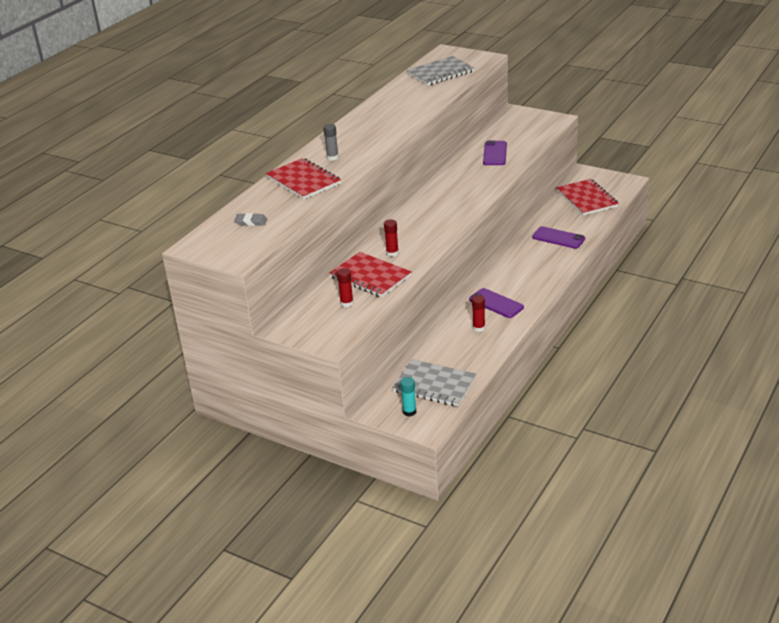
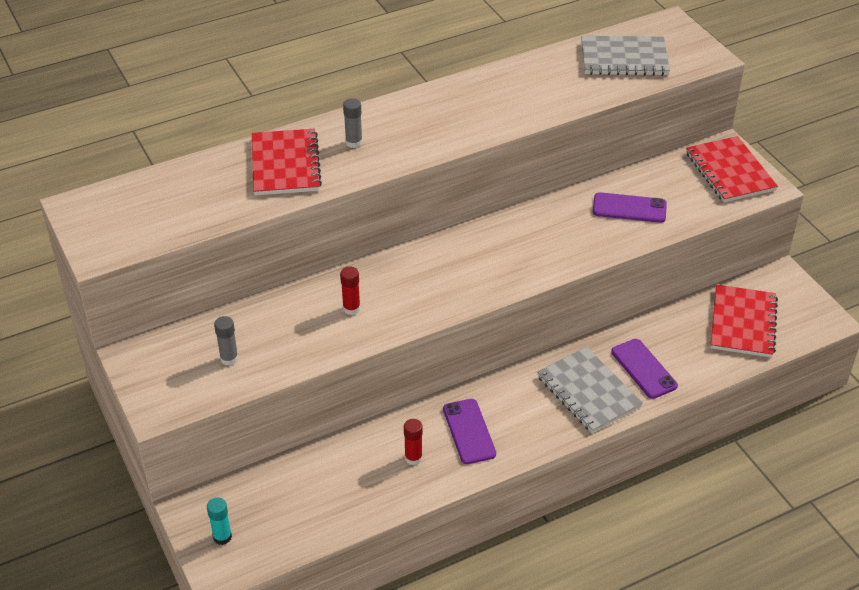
camera: 30 degrees right, 10 degrees up
grey eraser [234,213,267,226] -> none
red notebook [329,252,412,297] -> red notebook moved to [686,136,778,202]
red glue stick [337,268,354,307] -> grey glue stick [214,316,239,366]
grey notebook [392,359,476,407] -> grey notebook moved to [537,347,643,433]
purple phone [483,141,507,165] -> purple phone turned 60 degrees clockwise [593,192,667,223]

